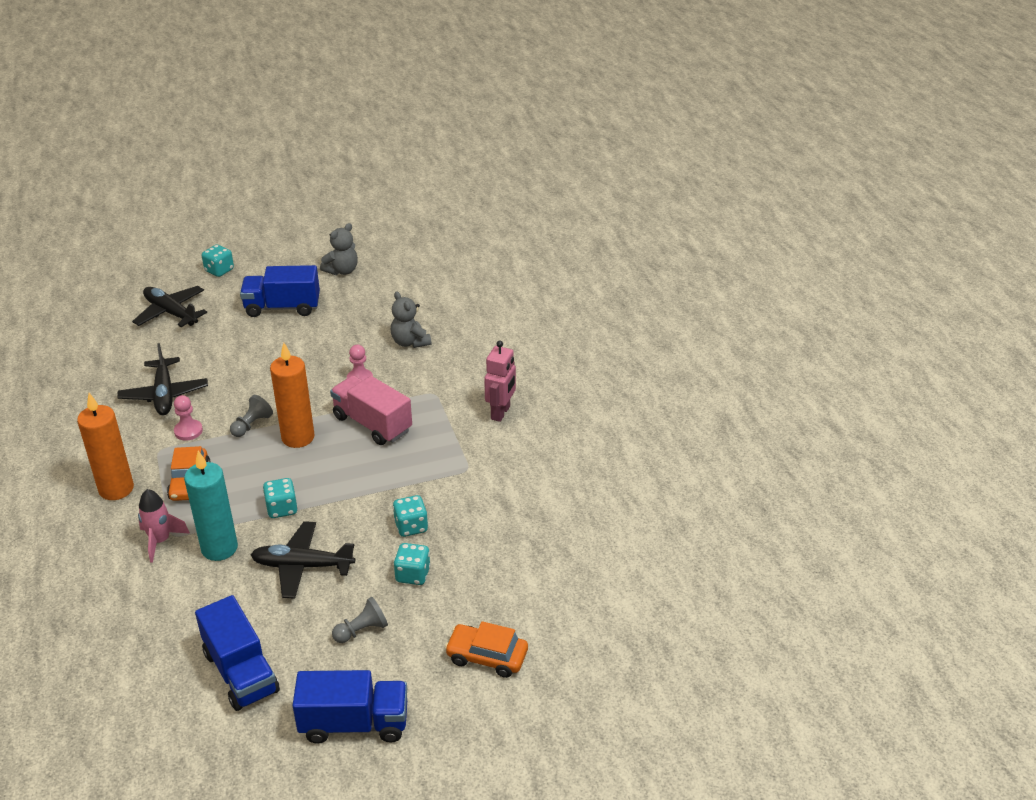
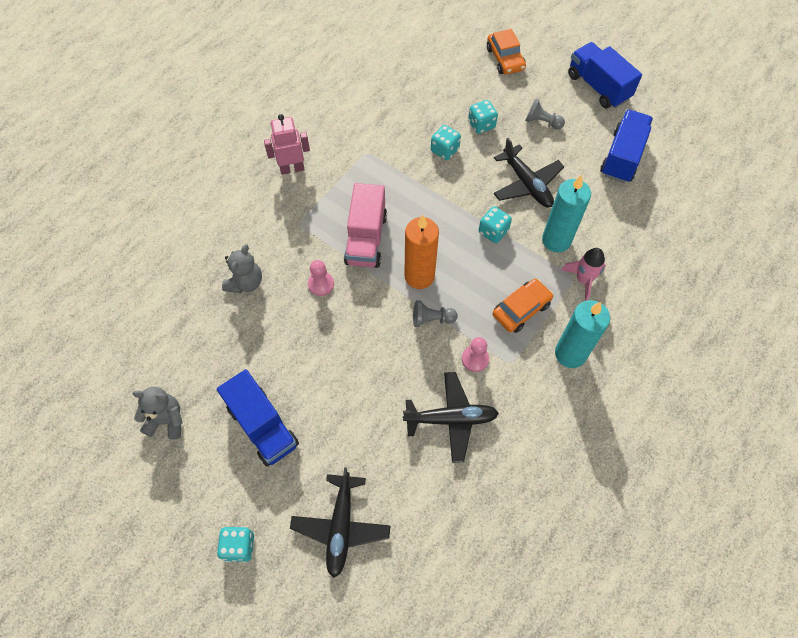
camera: 125 degrees left, 25 degrees up
orange candle [77,393,134,500] -> turquoise candle [555,300,610,368]
black plane [117,343,208,415] -> black plane turned 45 degrees clockwise [403,372,499,463]

